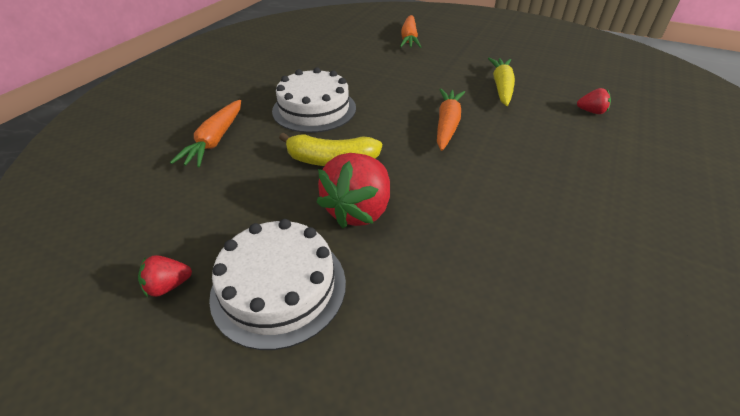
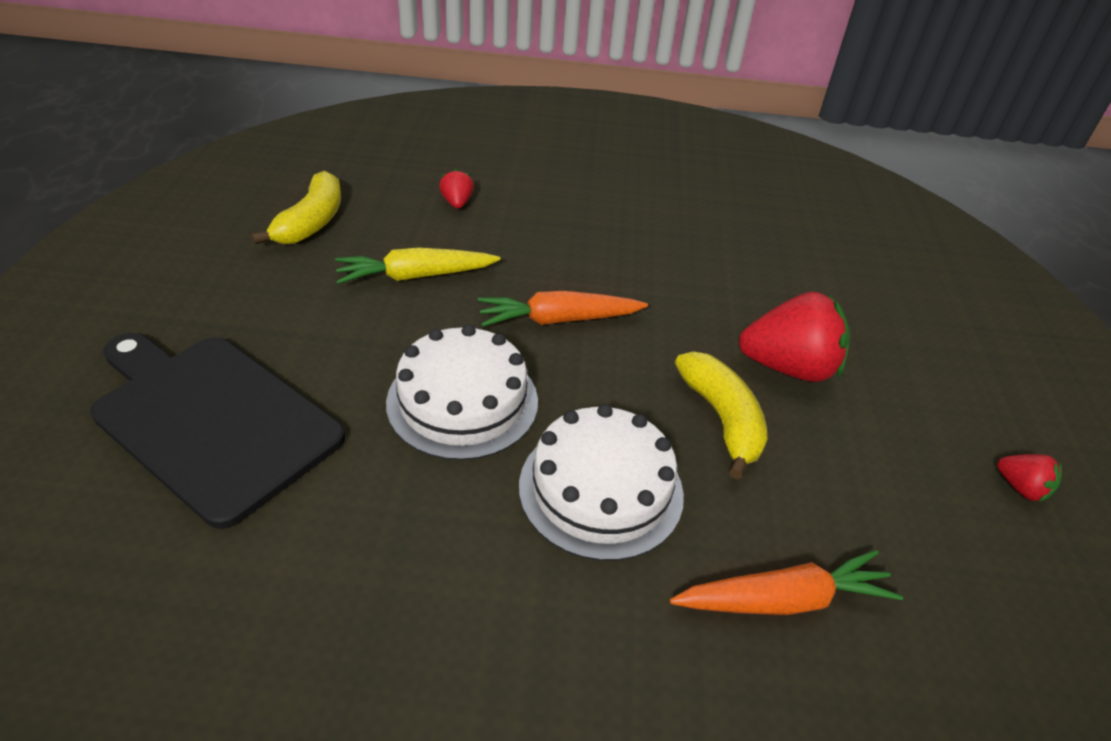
camera: 115 degrees left, 0 degrees up
white cake [209,219,346,350] -> white cake moved to [386,325,538,460]
orange carrot [400,15,421,48] -> black cutting board [90,333,345,529]
none -> yellow banana [252,171,341,245]

